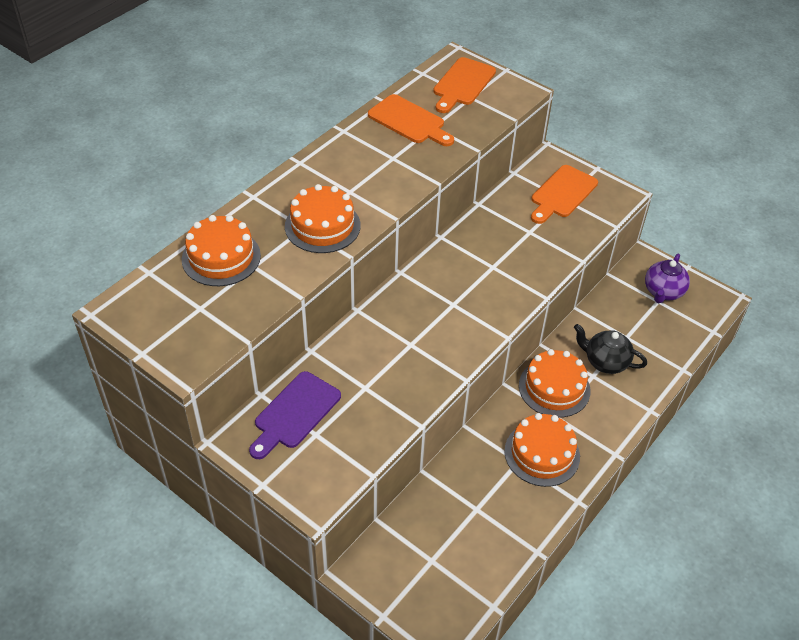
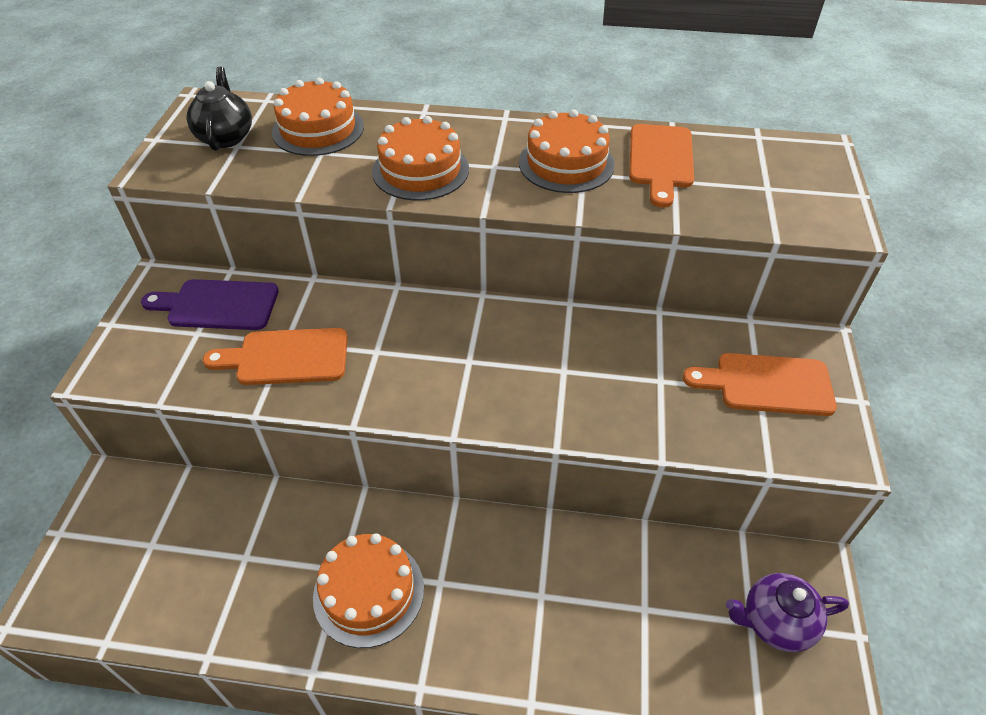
camera: 60 degrees right, 0 degrees up
orange cutting board [434,57,496,113] -> orange cutting board moved to [203,328,348,385]
orange cake [519,349,591,418] -> orange cake moved to [519,109,615,193]
black teapot [574,324,647,374] -> black teapot moved to [187,67,252,151]

